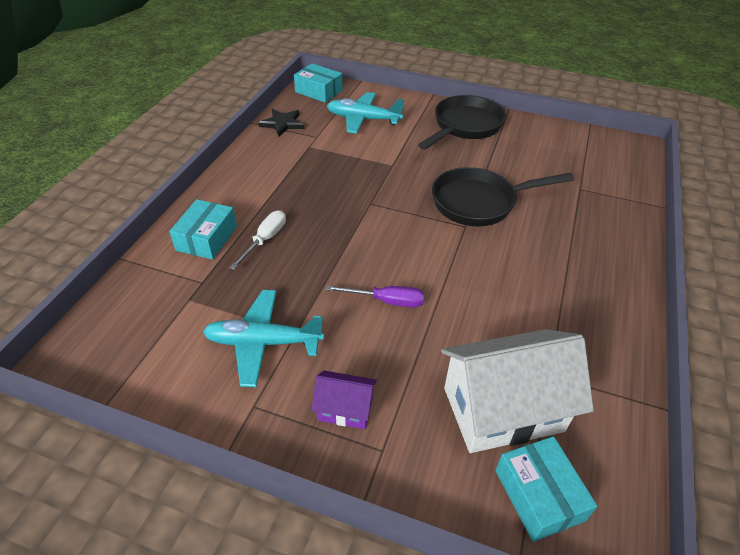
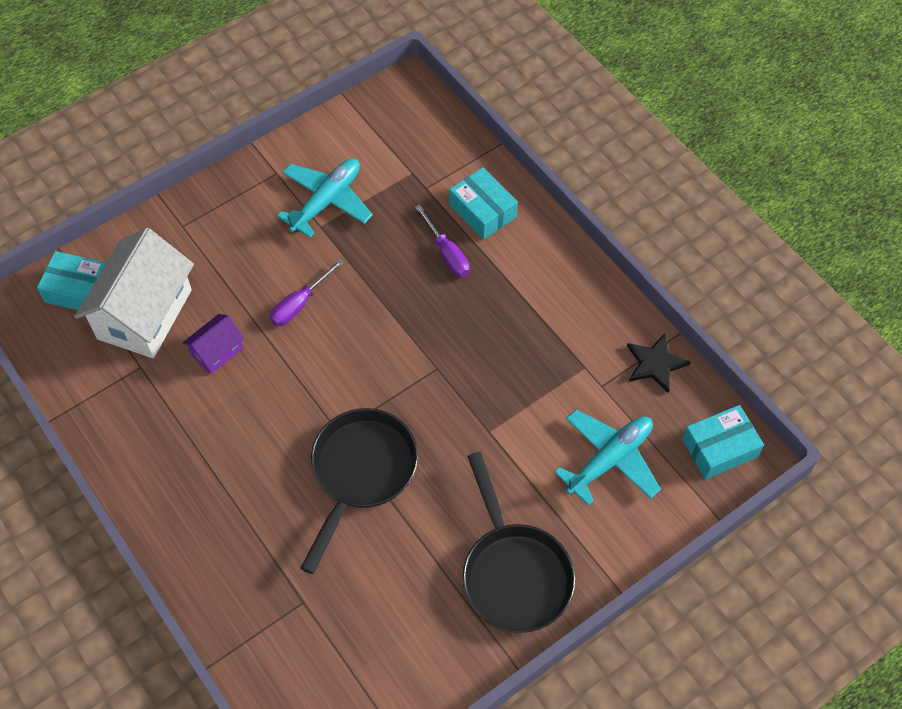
camera: 125 degrees right, 15 degrees up
white screwdriver [229,210,286,270] -> purple screwdriver [415,205,470,277]
purple house [311,370,377,429] -> purple house moved to [182,314,245,374]

